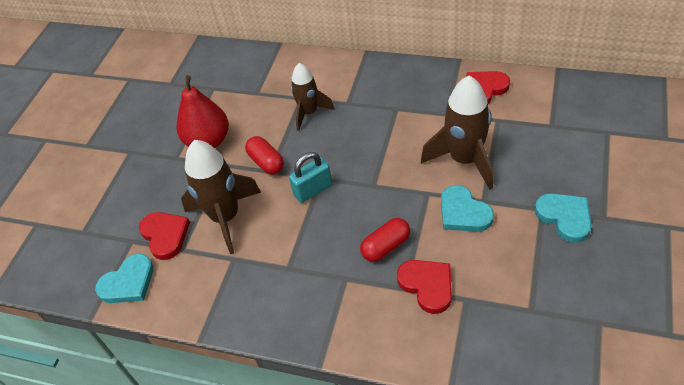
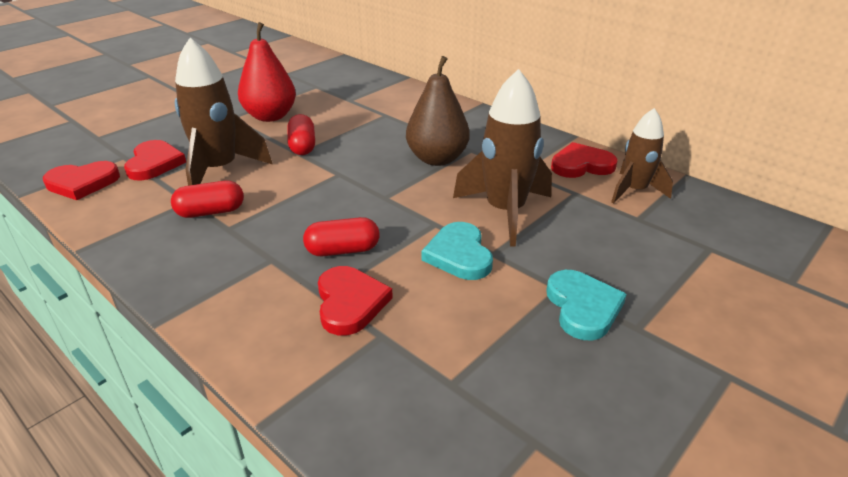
camera: 20 degrees right, 15 degrees down
turquoise heart [95,253,154,303] -> red heart [43,161,120,200]
turquoise padlock [289,152,332,203] -> none
brown rocket [291,63,335,131] -> brown rocket moved to [611,108,673,203]
none -> red capsule [171,181,244,218]
none -> brown pear [406,56,470,166]

